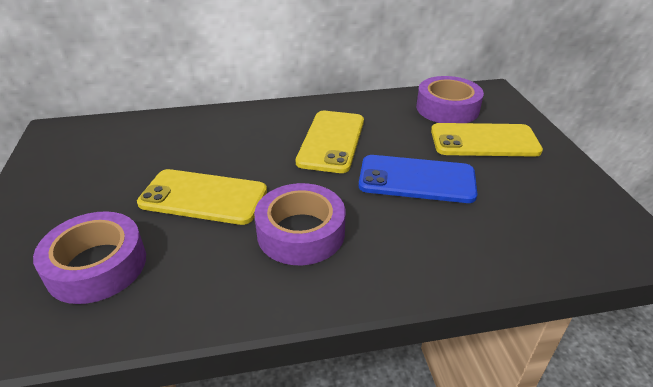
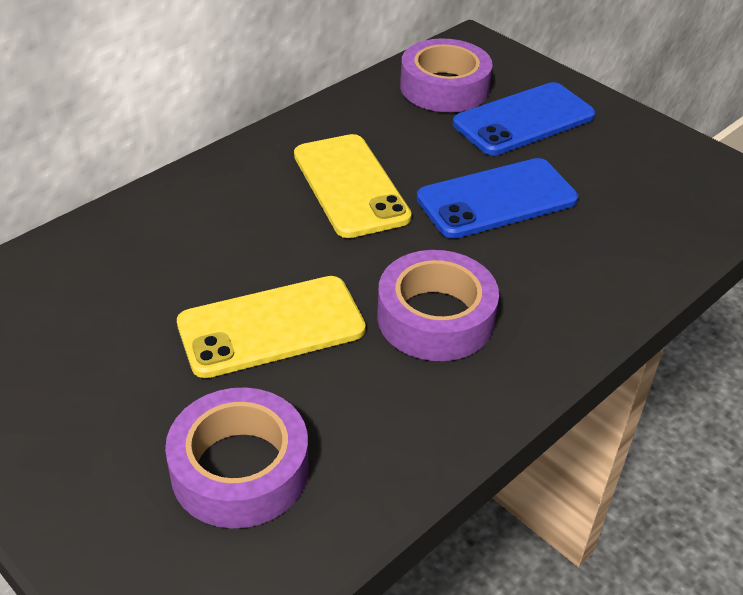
camera: 35 degrees left, 5 degrees up
yellow phone [431,123,543,157] -> blue phone [453,82,595,155]

